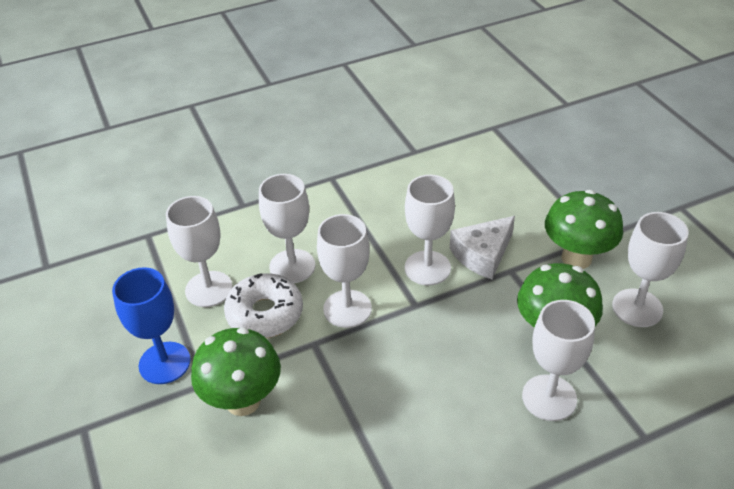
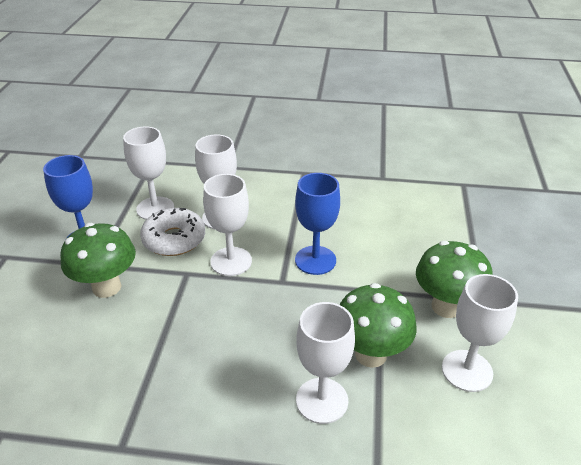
camera: 30 degrees right, 5 degrees down
white goblet [405,175,455,286] -> blue goblet [295,173,340,275]
white cheese [450,216,515,279] -> none

